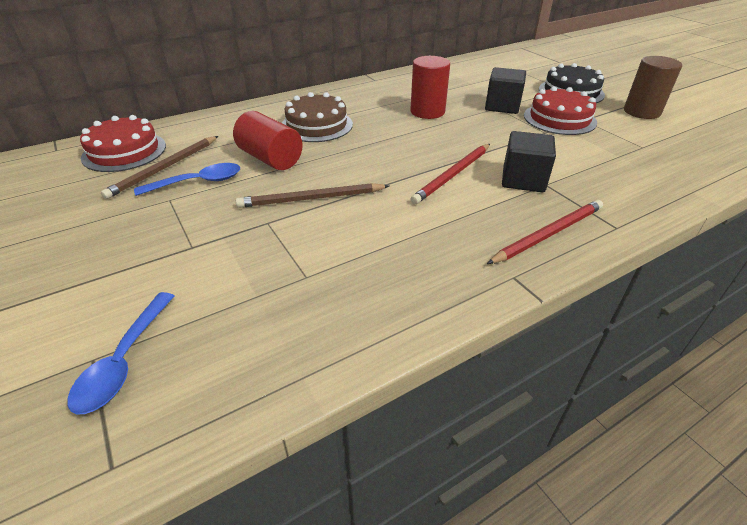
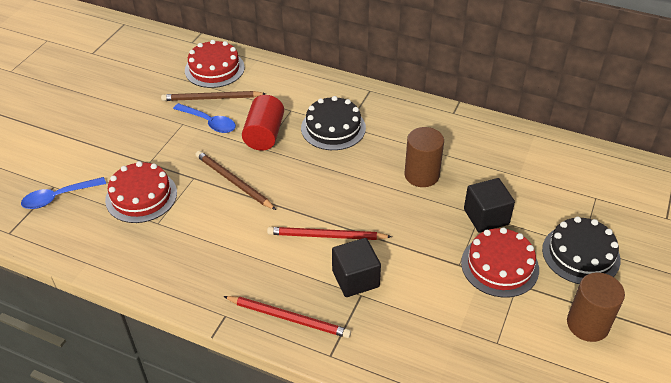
camera: 55 degrees right, 5 degrees up
brown cake [282,92,353,142] -> black cake [301,96,366,150]
red cylinder [410,56,450,119] -> brown cylinder [404,127,444,187]
none -> red cake [105,161,177,223]

